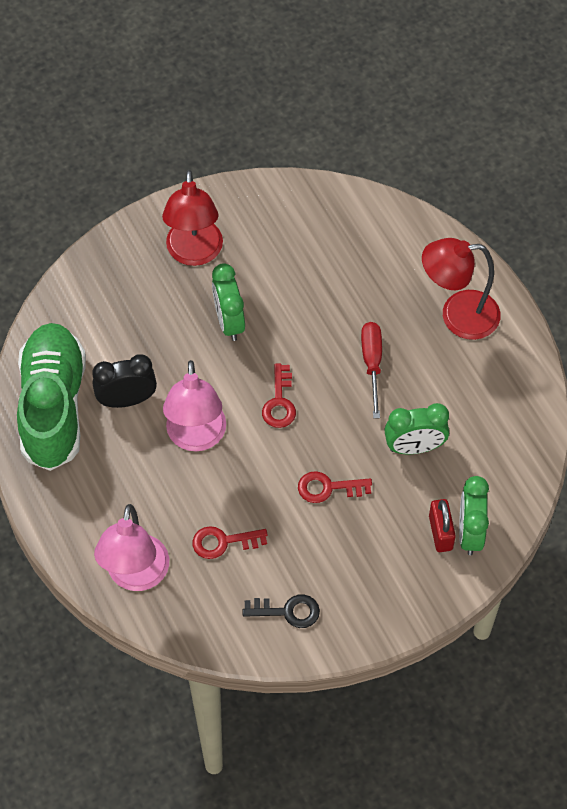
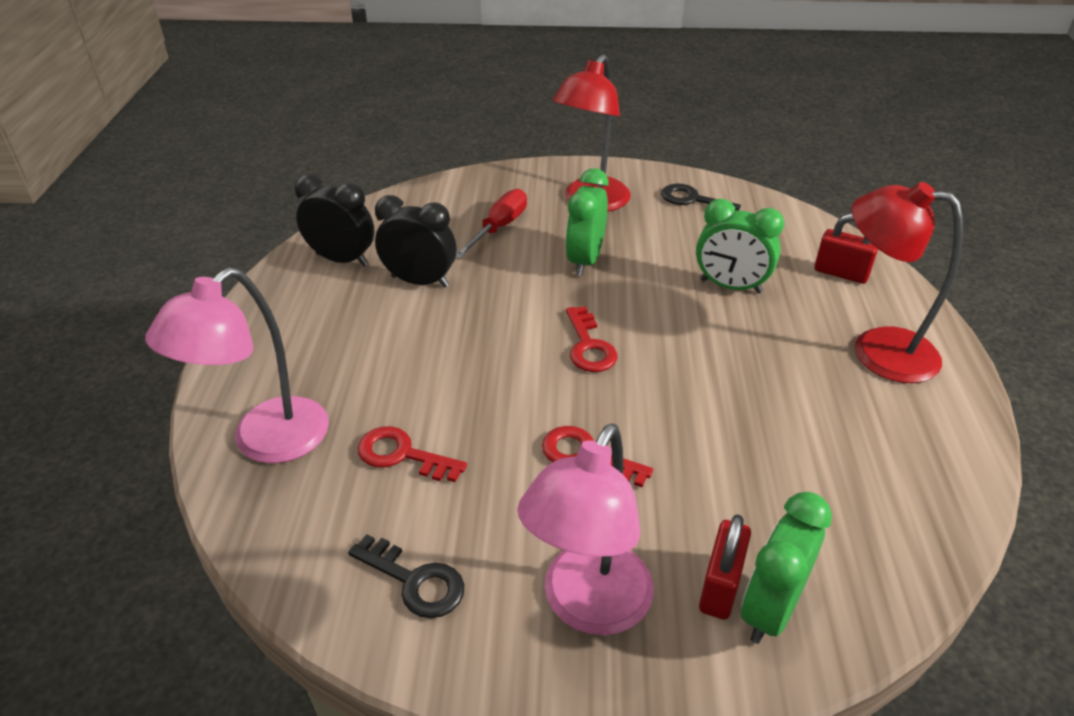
camera: 30 degrees right, 20 degrees down
green shoe [17,323,86,471] -> black clock [295,174,374,266]
pink lamp [163,360,226,451] -> pink lamp moved to [517,424,654,635]
red key [262,363,296,428] -> red key turned 45 degrees counterclockwise [566,306,617,372]
red screwdriver [361,322,382,419] -> red screwdriver moved to [455,189,527,259]
green clock [384,403,449,454] -> green clock moved to [696,199,784,294]
none -> black key [661,184,741,211]
none -> red padlock [814,213,878,284]

